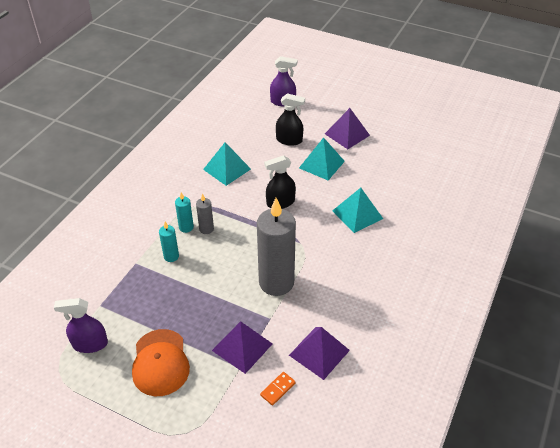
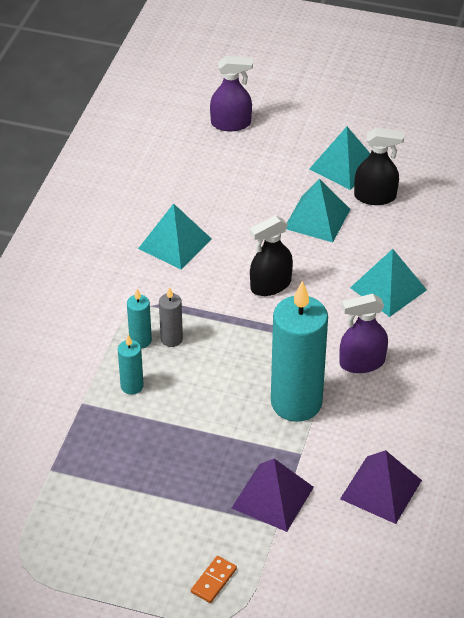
camera: 10 degrees left, 0 degrees up
purple spray bottle [54,298,108,353] -> purple spray bottle moved to [339,294,388,373]
orange cap [132,329,190,396] -> none
grey candle [257,198,296,296] -> turquoise candle [271,281,328,422]
orange domino [260,372,296,406] -> orange domino moved to [191,556,237,603]
black spray bottle [276,93,305,146] -> black spray bottle moved to [354,128,404,205]
purple pyramid [325,108,370,149] -> turquoise pyramid [309,127,370,190]

